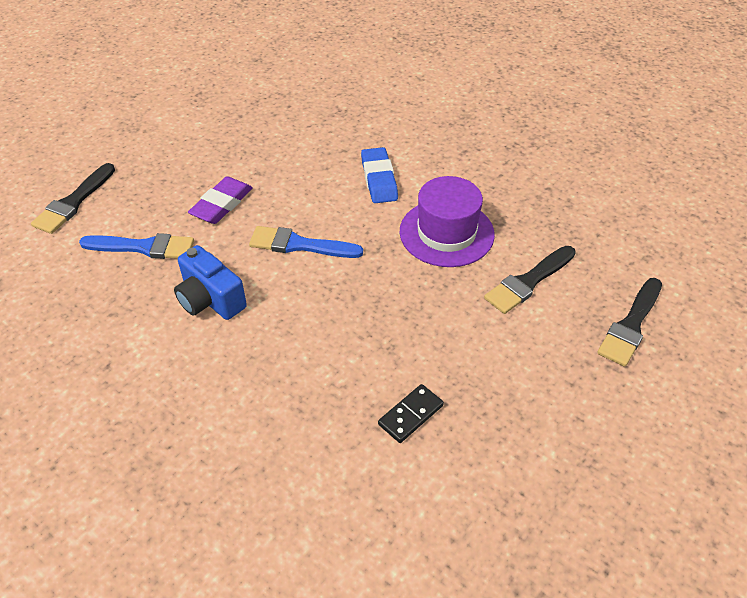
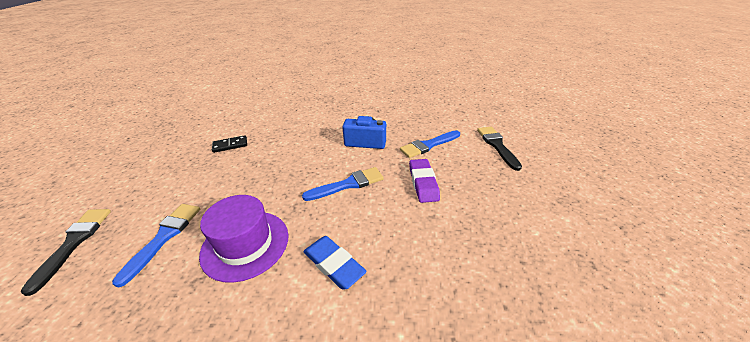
camera: 145 degrees right, 10 degrees down
black domino [378,384,444,443] -> black domino turned 60 degrees clockwise [212,135,247,153]
black brush [484,246,576,314] -> blue brush [112,204,200,287]

